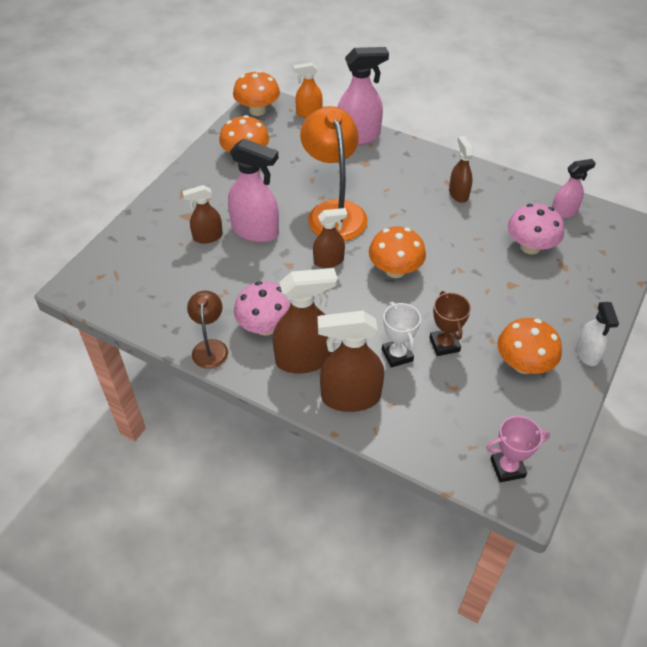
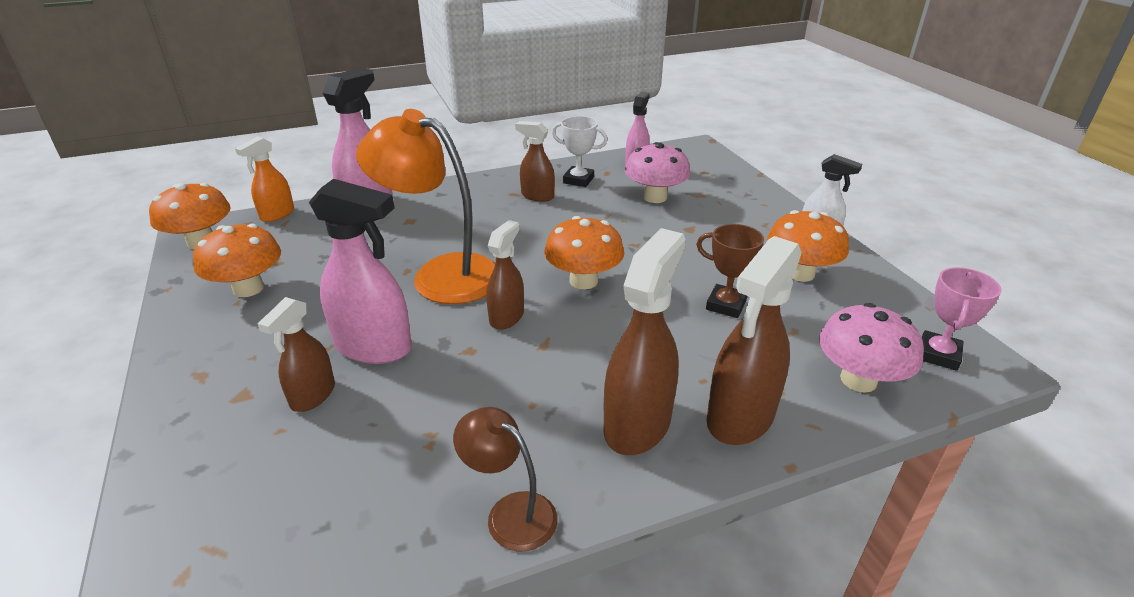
camera: 50 degrees left, 15 degrees down
pink spray bottle [228,138,279,242] -> pink spray bottle turned 45 degrees clockwise [309,179,412,364]
pink mushroom [234,281,291,336] -> pink mushroom moved to [819,303,924,393]
white trophy [382,302,421,368] -> white trophy moved to [552,116,608,187]

